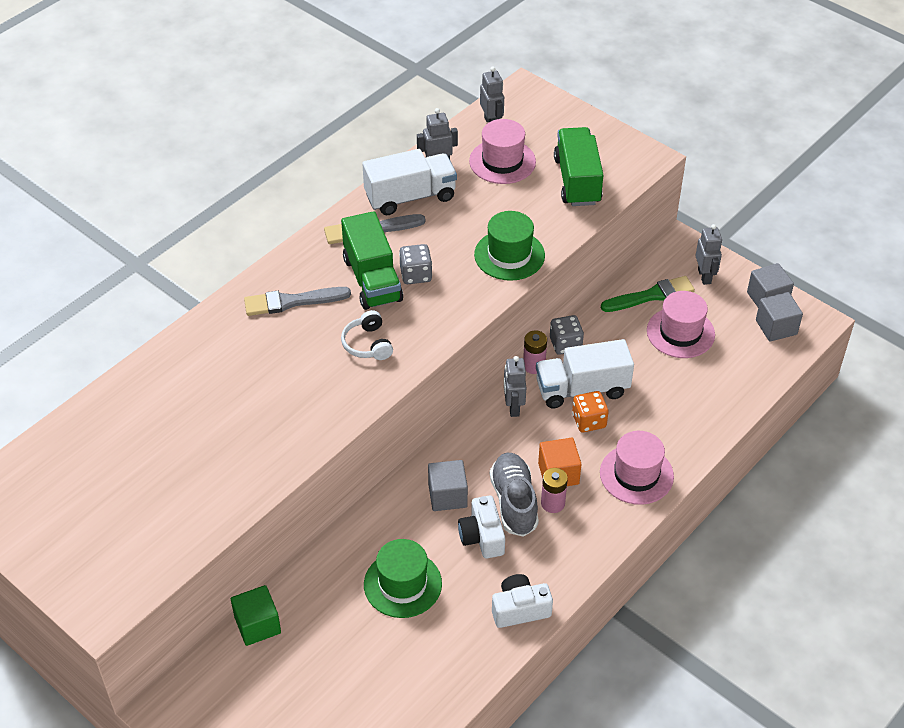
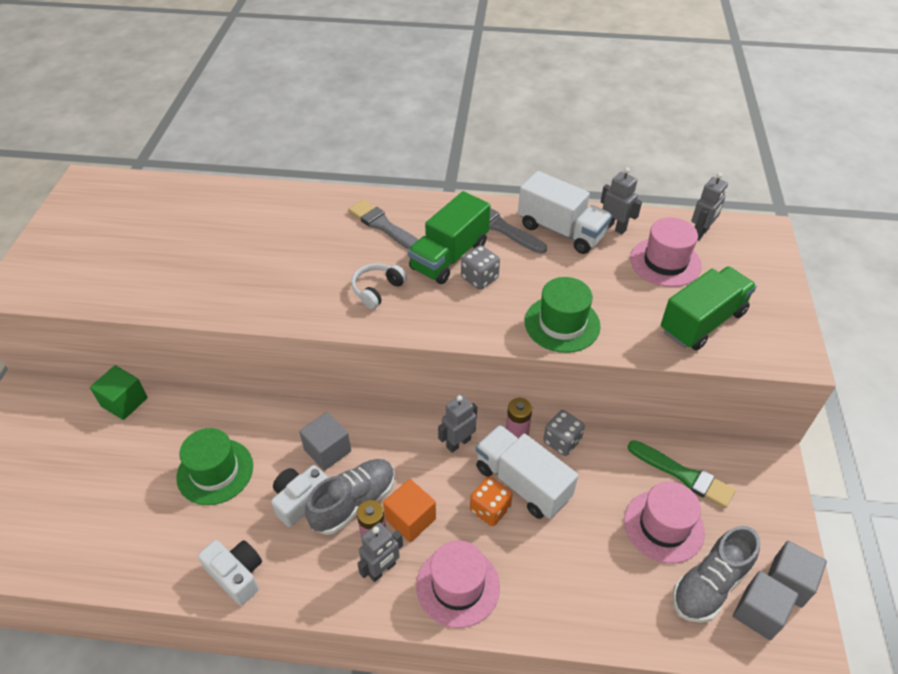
camera: 55 degrees right, 0 degrees up
grey robot [695,224,722,285] -> grey robot moved to [357,522,403,582]
none -> grey shoe [672,526,760,623]

